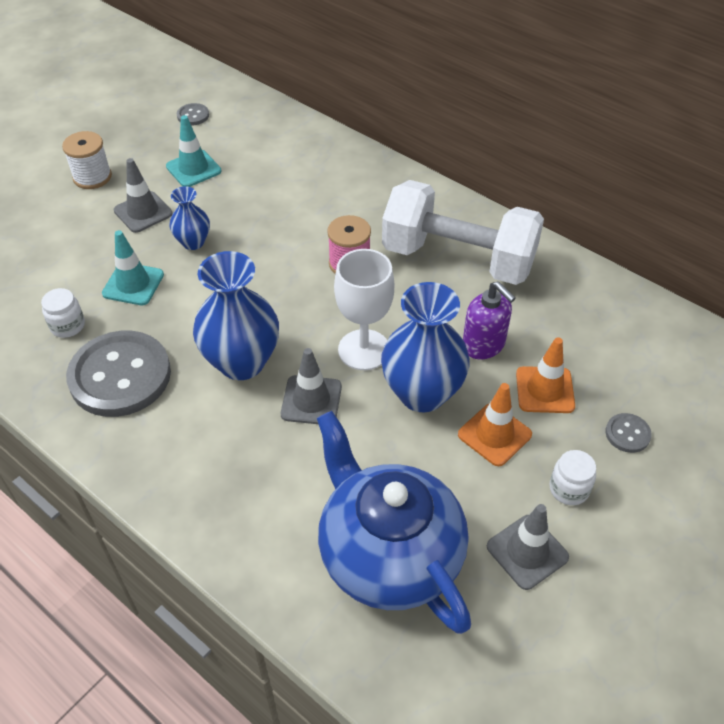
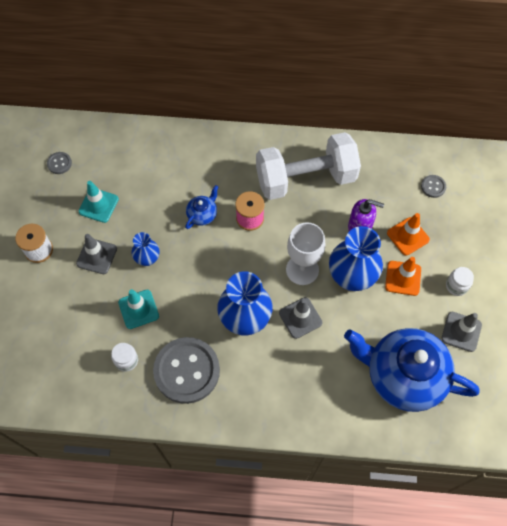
camera: 35 degrees left, 15 degrees up
grey button [605,413,652,453] -> grey button moved to [421,175,446,198]
none -> blue teapot [185,185,218,229]

